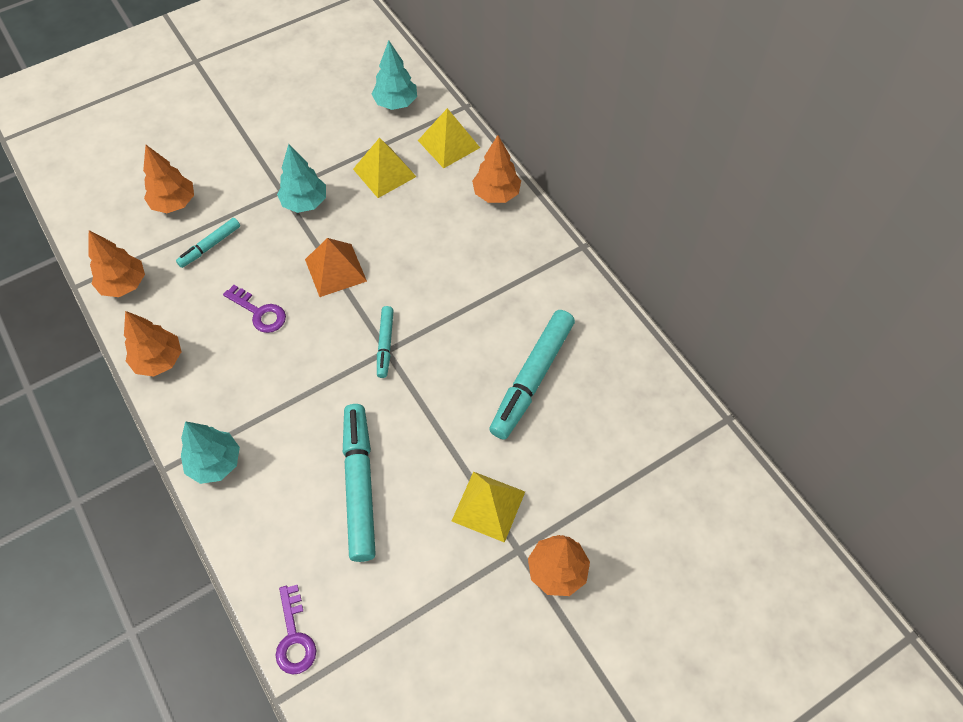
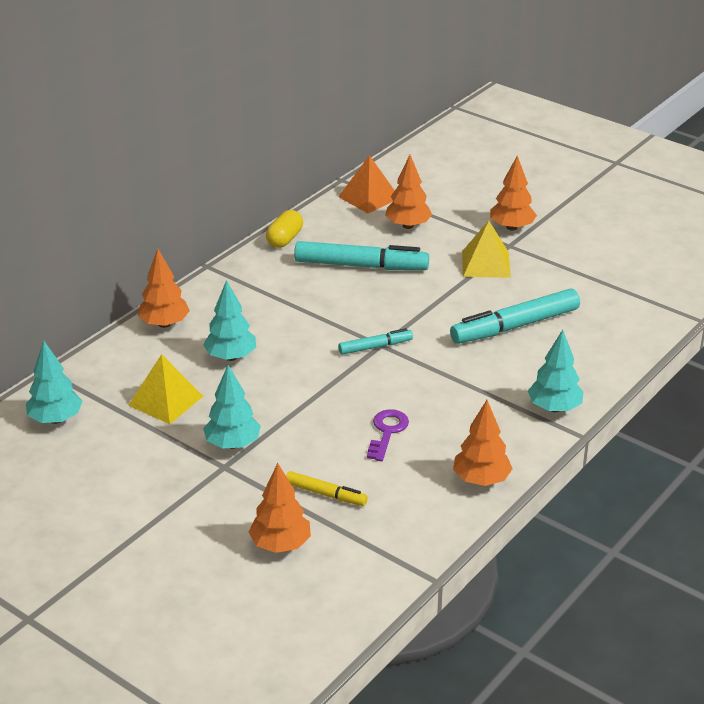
camera: 110 degrees left, 25 degrees down
orange tree [88,230,145,297] -> orange tree moved to [385,155,432,229]
turquoise marker [176,218,240,268] -> yellow marker [286,471,368,506]
purple key [276,585,316,675] -> none
orange pyramid [305,238,367,297] -> orange pyramid moved to [338,155,395,213]
yellow pyramid [418,108,480,168] -> none
none -> turquoise tree [203,280,256,361]
none -> yellow capsule [266,210,303,248]

